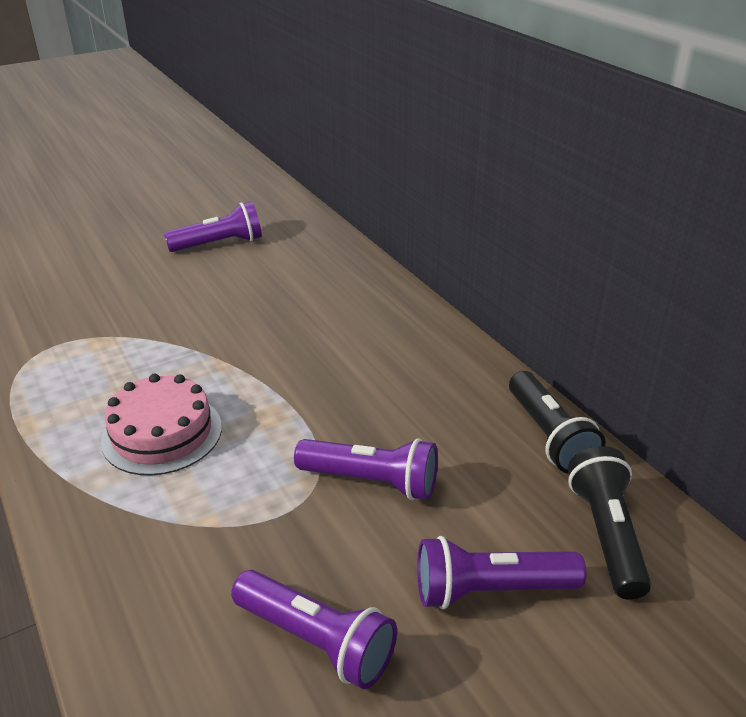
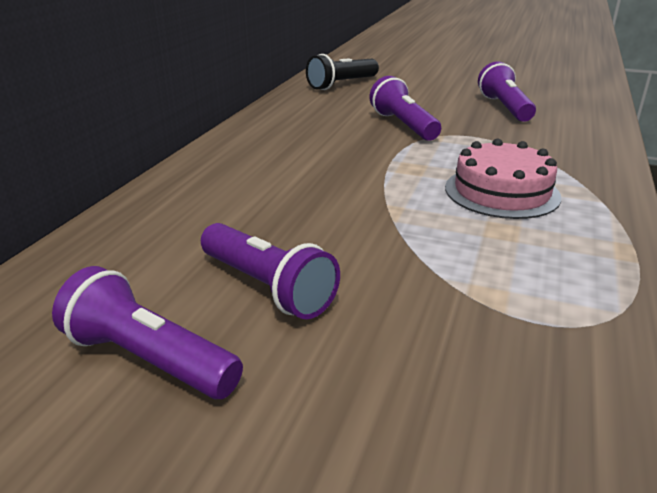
camera: 130 degrees left, 5 degrees down
purple flashlight [417,536,586,609] -> purple flashlight moved to [201,223,340,319]
black flashlight [509,371,606,474] -> none

